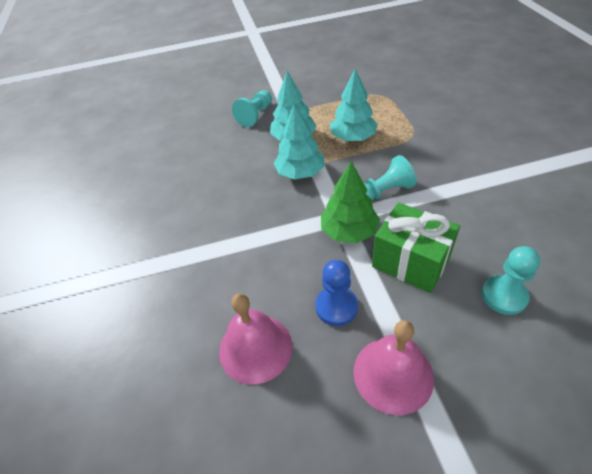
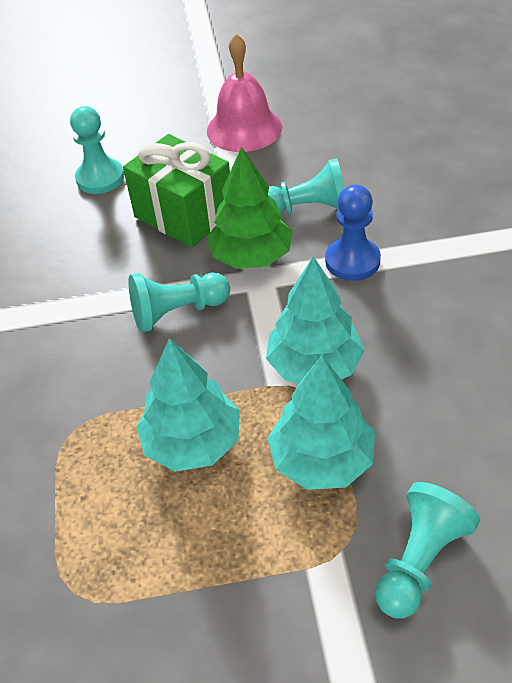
camera: 175 degrees left, 0 degrees up
pink bell [219,293,293,385] -> none
blue pawn [315,260,358,326] -> blue pawn moved to [325,185,381,281]
none -> turquoise pawn [268,158,345,214]

